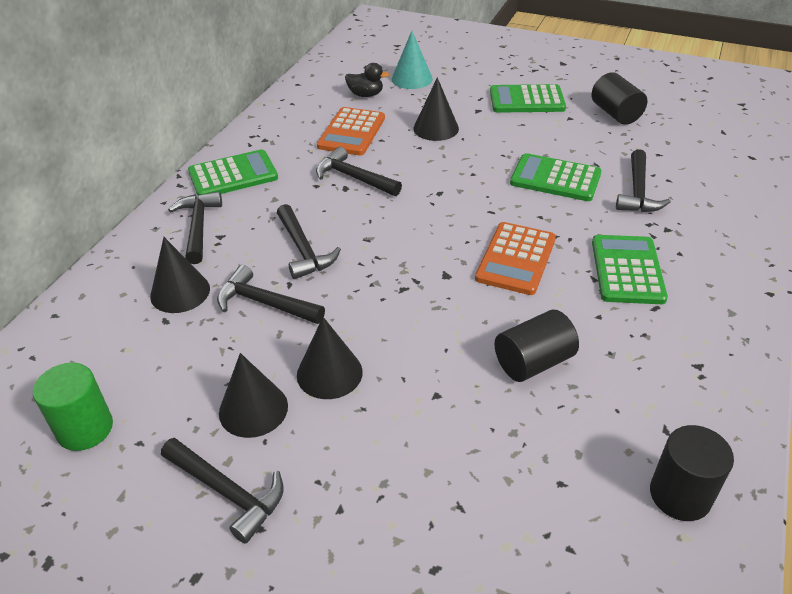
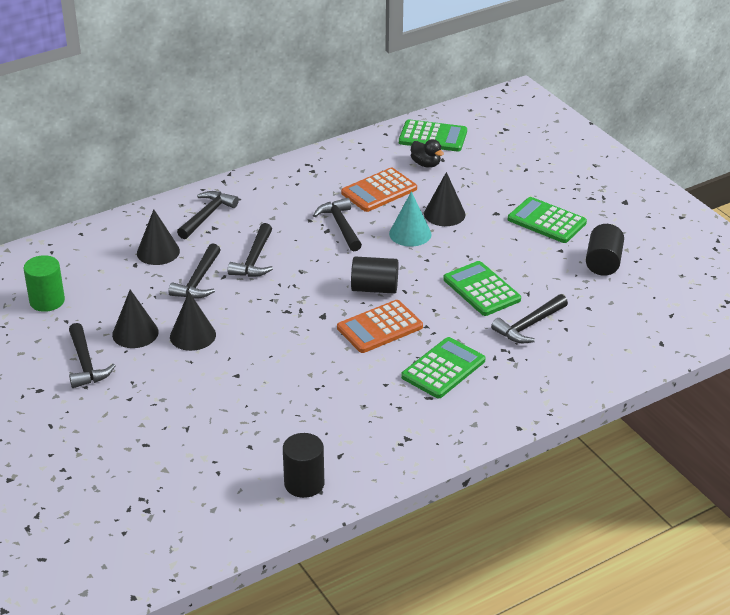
camera: 35 degrees right, 5 degrees down
green calculator [188,149,278,196] -> green calculator moved to [399,120,467,151]
black hammer [217,265,325,324] -> black hammer turned 135 degrees counterclockwise [168,244,220,299]
turquoise cone [391,31,433,89] -> turquoise cone moved to [389,191,432,247]
black cylinder [494,310,579,382] -> black cylinder moved to [351,256,398,294]

